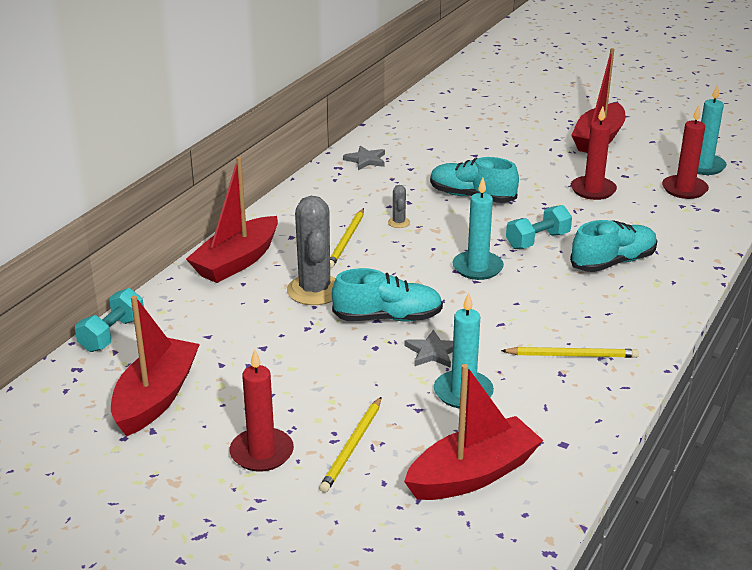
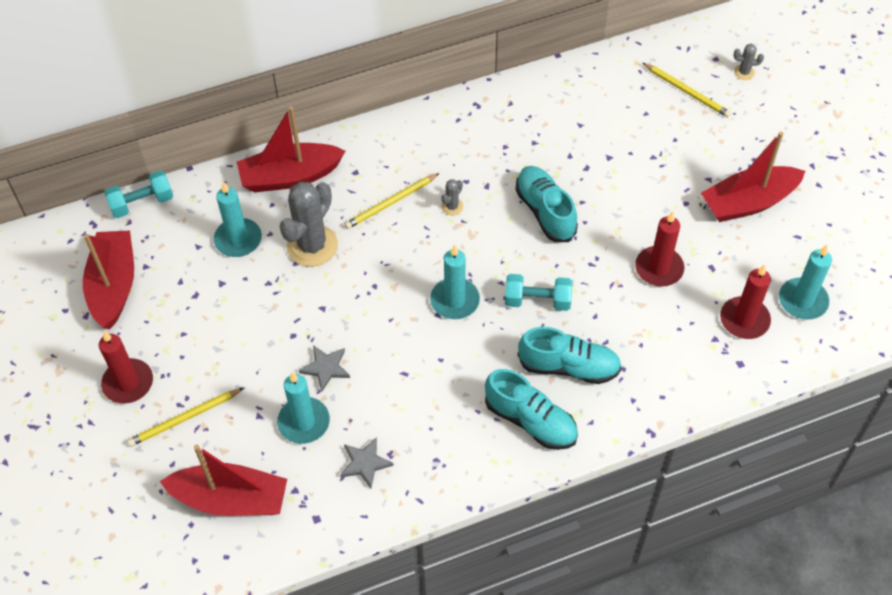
camera: 40 degrees right, 25 degrees up
red boat [111,296,200,436] -> red boat turned 60 degrees counterclockwise [83,231,134,330]
turquoise shoe [332,268,443,321] -> turquoise shoe moved to [485,369,578,450]
grey star [343,146,385,170] -> grey star moved to [340,437,394,488]
yellow pencil [501,347,639,358] -> yellow pencil moved to [643,63,731,118]
none -> turquoise candle [214,181,262,257]
none -> grey cactus [734,44,764,80]

